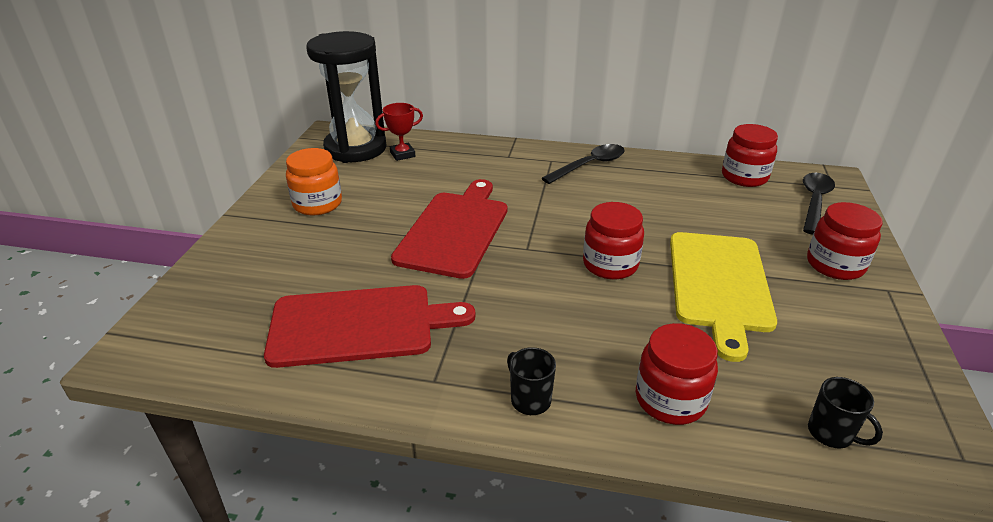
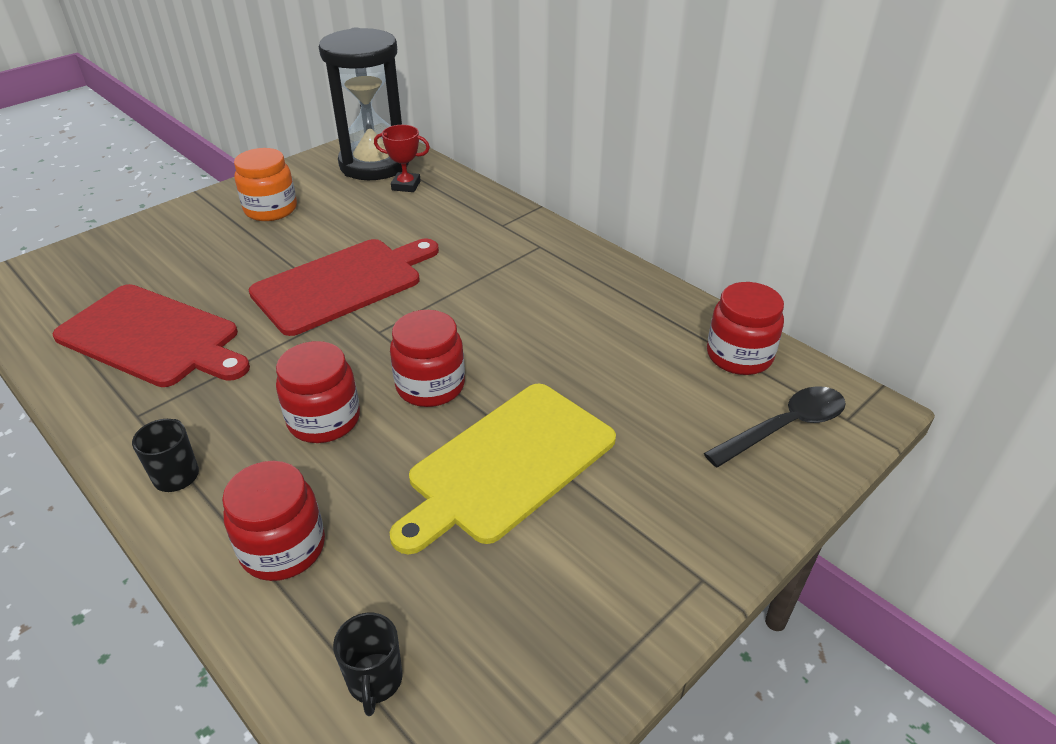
camera: 35 degrees right, 5 degrees up
black spoon [542,144,625,184] -> none
red jar [807,202,882,280] -> red jar moved to [276,341,360,443]

